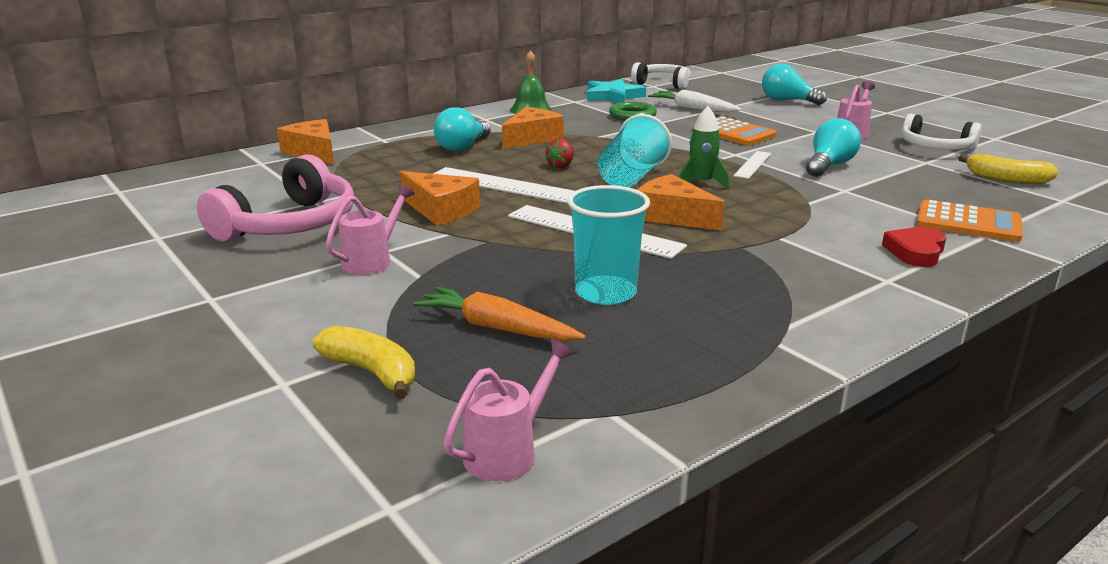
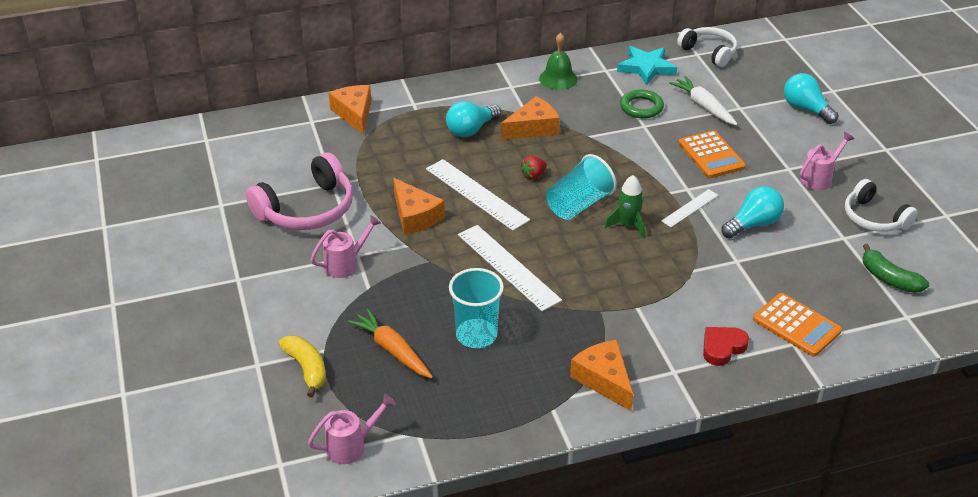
camera: 20 degrees right, 15 degrees up
orange cheese [638,174,725,231] -> orange cheese moved to [570,340,633,411]
yellow banana [959,154,1058,185] -> green banana [862,244,929,293]

